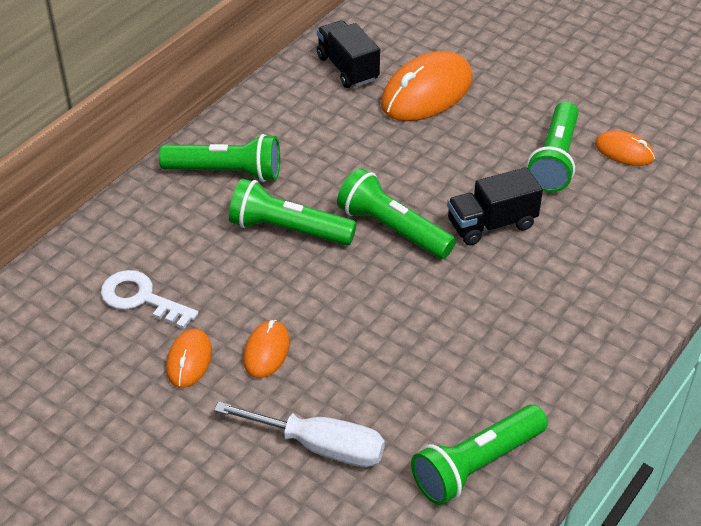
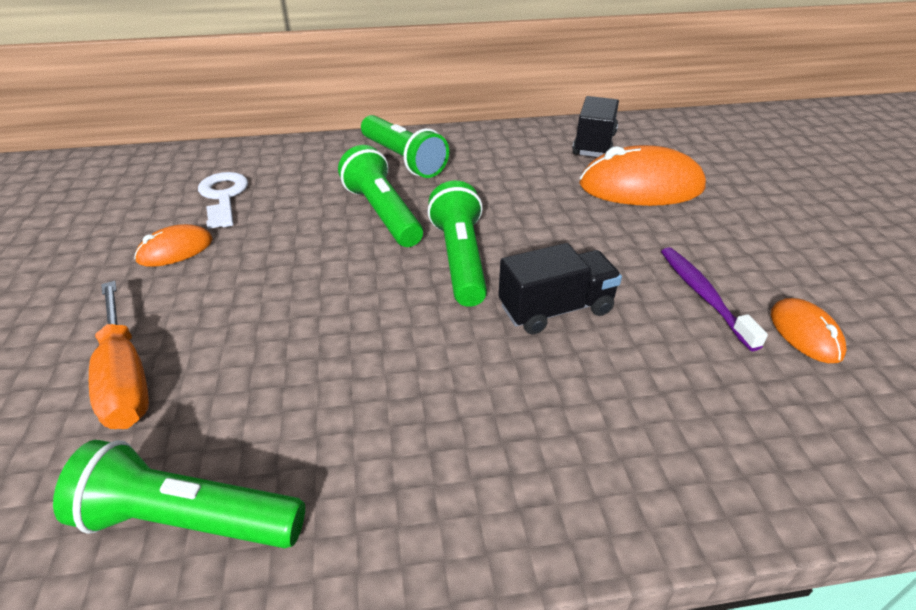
camera: 45 degrees right, 5 degrees down
white screwdriver [214,402,385,467] -> orange screwdriver [89,281,149,429]
orange mouse [243,320,290,378] -> none
black truck [447,167,543,245] -> black truck turned 135 degrees clockwise [498,243,622,334]
green flashlight [527,102,579,193] -> purple toothbrush [661,247,768,351]

